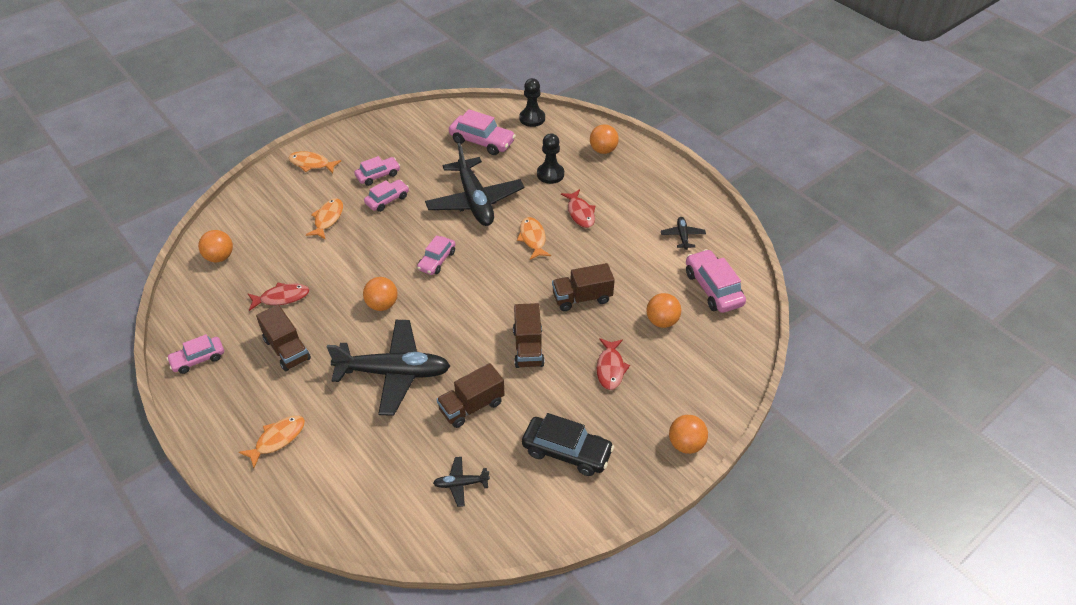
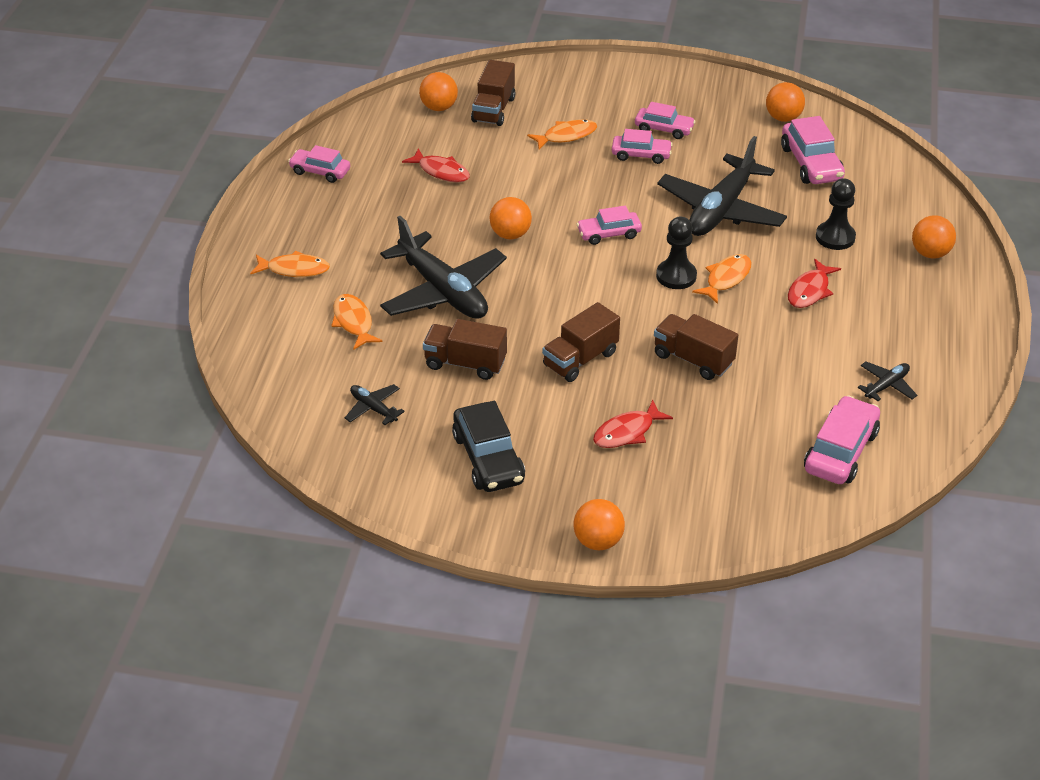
camera: 50 degrees right, 5 degrees down
brown truck [256,305,311,371] -> brown truck moved to [471,60,515,126]
orange fish [289,151,341,173] -> orange fish moved to [331,294,383,350]
black pawn [519,78,545,127] -> black pawn moved to [656,217,697,289]
orange ball [646,293,681,328] -> orange ball moved to [766,82,805,122]

